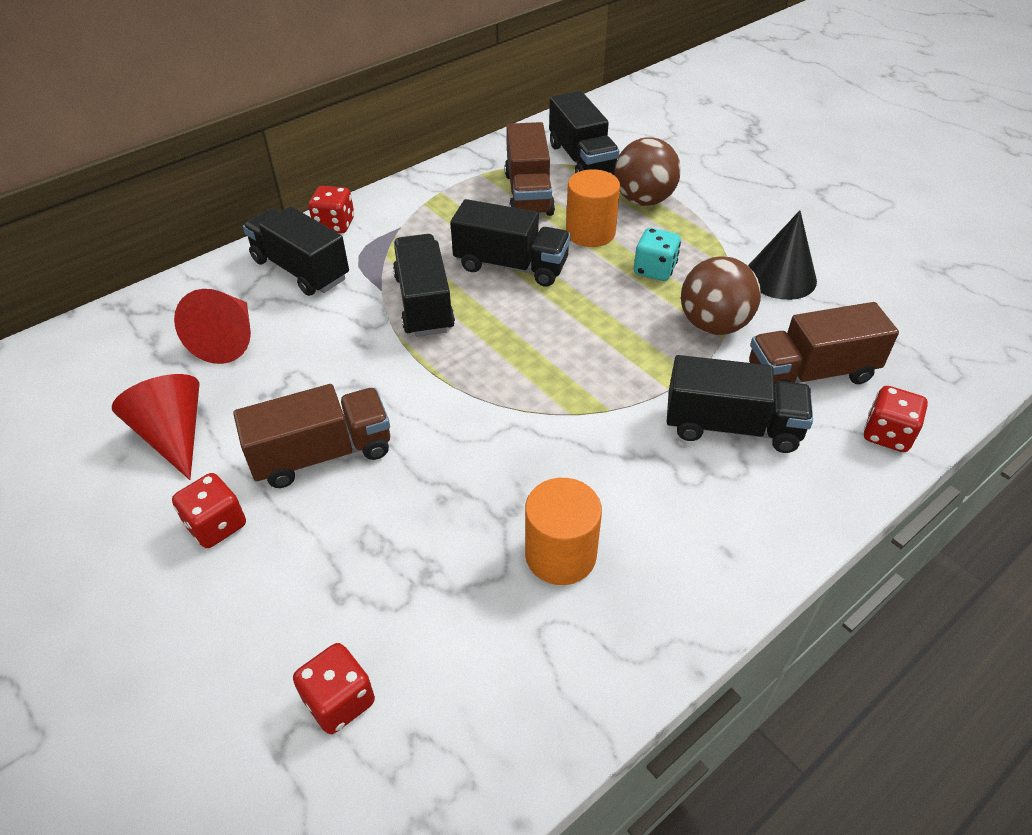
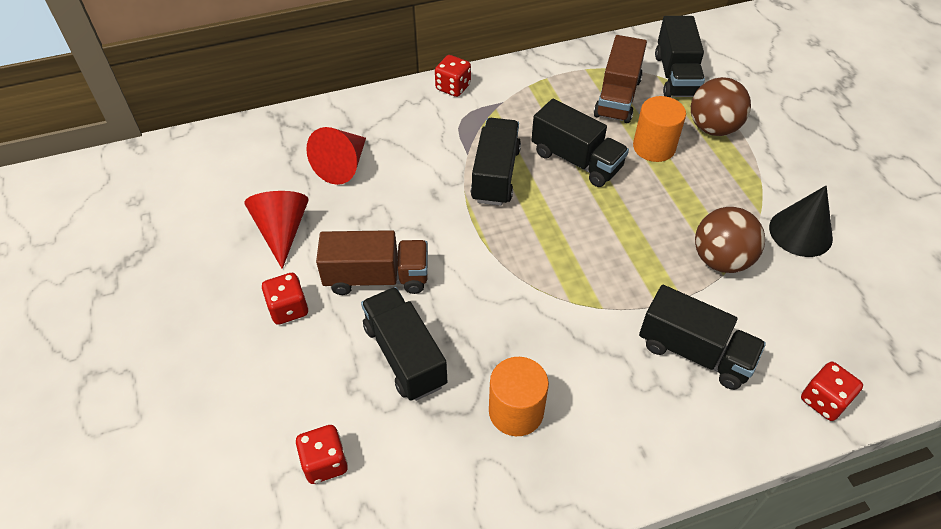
camera: 20 degrees right, 5 degrees up
black truck [243,207,349,296] -> black truck moved to [361,287,447,401]
turquoise dice [634,228,681,281] -> none
brown truck [749,302,899,384] -> none

